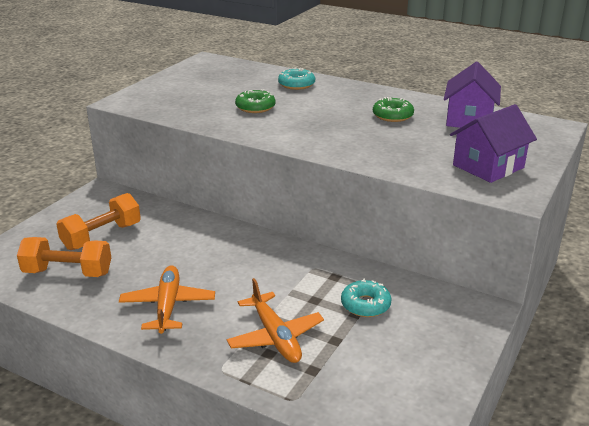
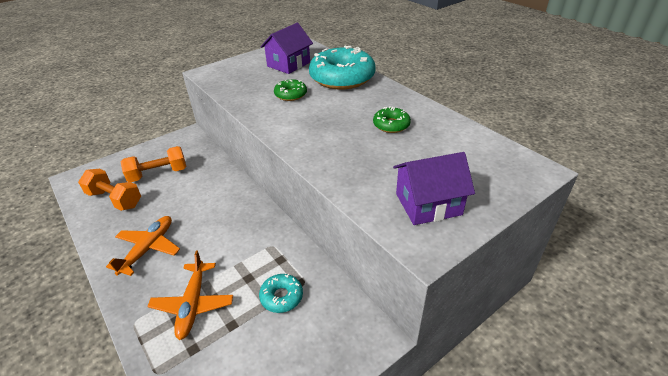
camera: 25 degrees right, 10 degrees up
turquoise donut [278,68,315,90] -> turquoise donut [309,46,376,89], size x2.11
purple house [444,61,501,128] -> purple house moved to [260,23,313,74]

